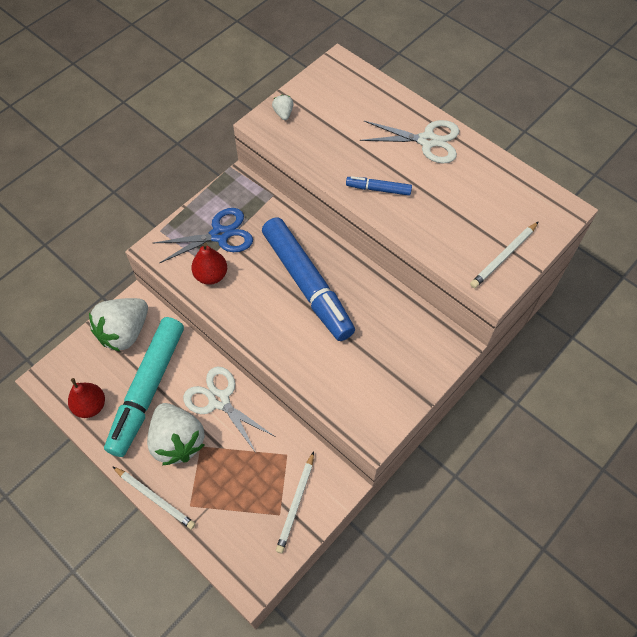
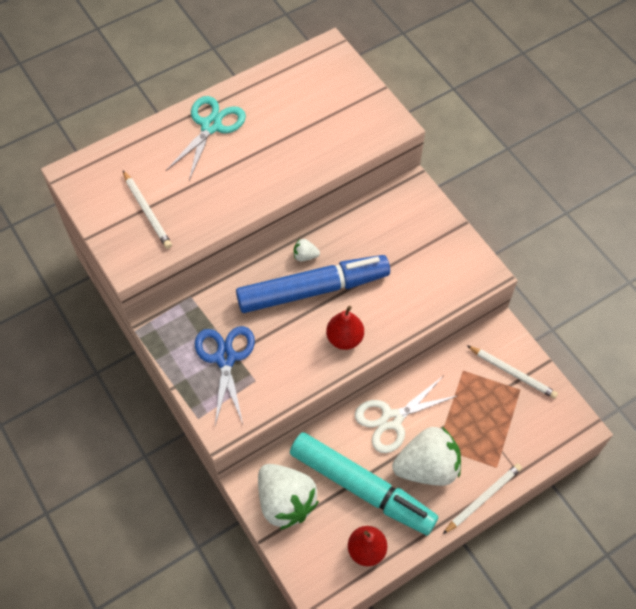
camera: 75 degrees left, 0 degrees up
red pear [191,243,227,285] -> red pear moved to [326,306,364,350]
white strawberry [272,95,294,120] -> white strawberry moved to [294,239,320,261]
blue marker [346,176,412,196] -> none
white scissors [360,120,459,163] -> turquoise scissors [166,96,246,180]
white pencil [470,222,538,288] -> white pencil moved to [123,171,172,249]

